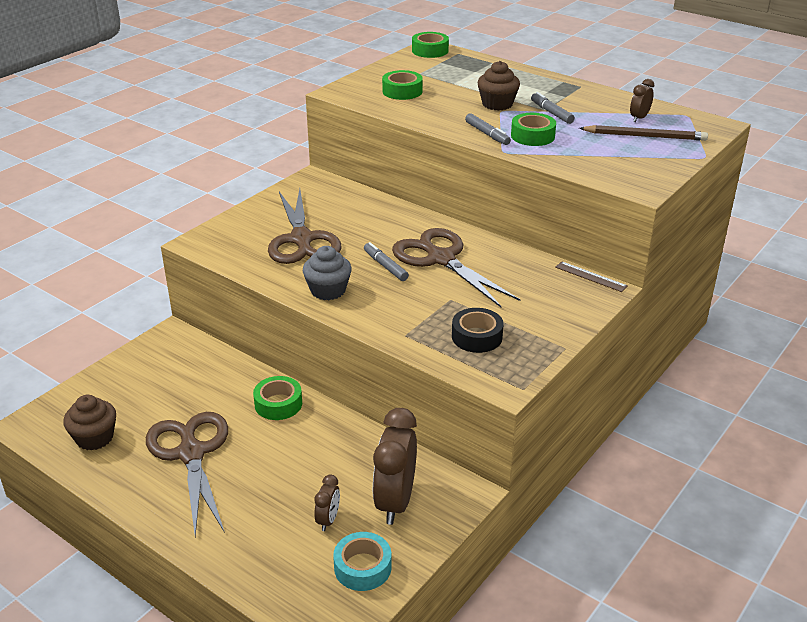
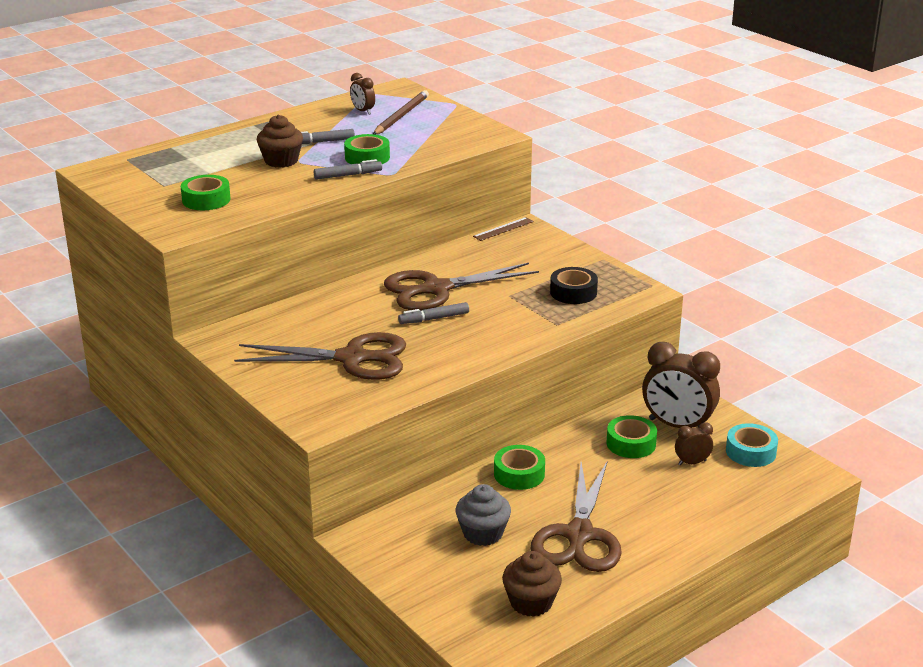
camera: 75 degrees left, 5 degrees down
brown scissors [146,412,228,536] -> brown scissors turned 75 degrees counterclockwise [530,462,622,572]
grey cupcake [303,246,352,300] -> grey cupcake moved to [456,484,511,546]
brown clock [314,475,340,531] -> brown clock turned 45 degrees counterclockwise [675,422,713,466]
green tape [412,32,449,58] -> green tape moved to [607,415,657,458]

